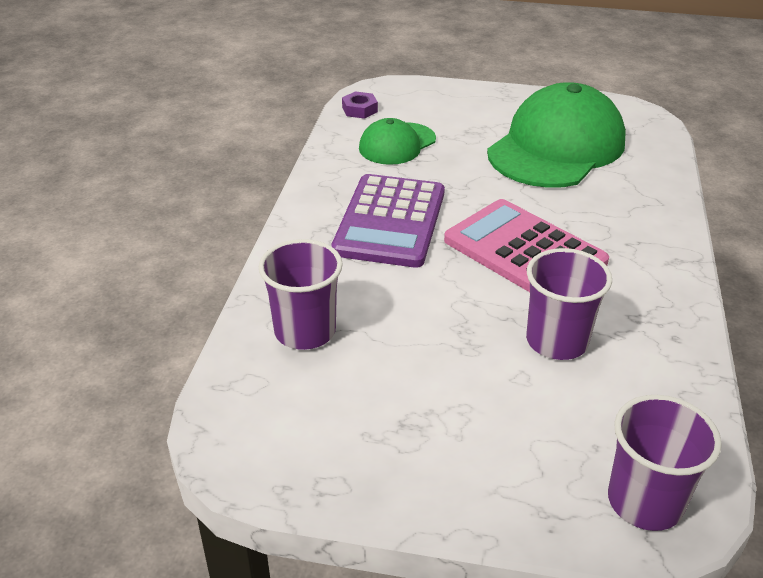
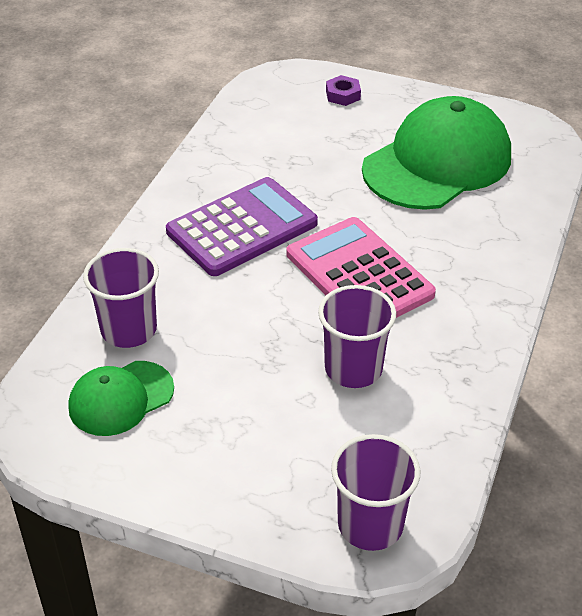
camera: 10 degrees right, 5 degrees up
purple calculator [331,174,445,268] -> purple calculator turned 150 degrees counterclockwise [166,177,318,276]
purple nut [342,91,378,119] -> purple nut moved to [326,75,361,106]
green cap [359,118,436,165] -> green cap moved to [68,361,174,436]

